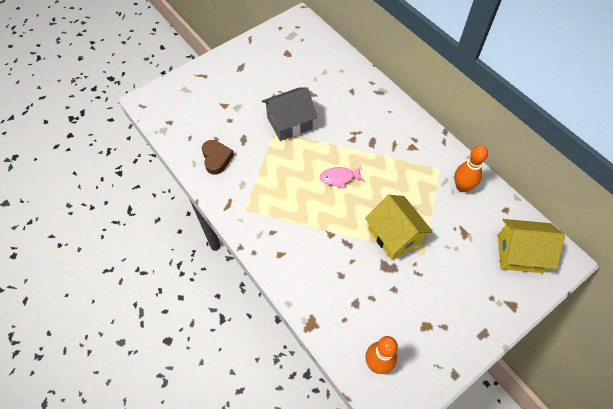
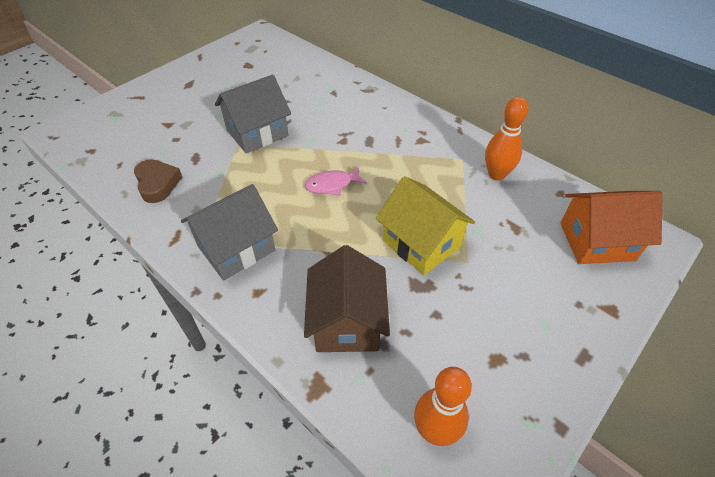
camera: 10 degrees left, 10 degrees down
yellow house [498,219,565,273] -> orange house [560,191,663,264]
none -> grey house [181,184,278,280]
none -> brown house [304,245,390,352]

